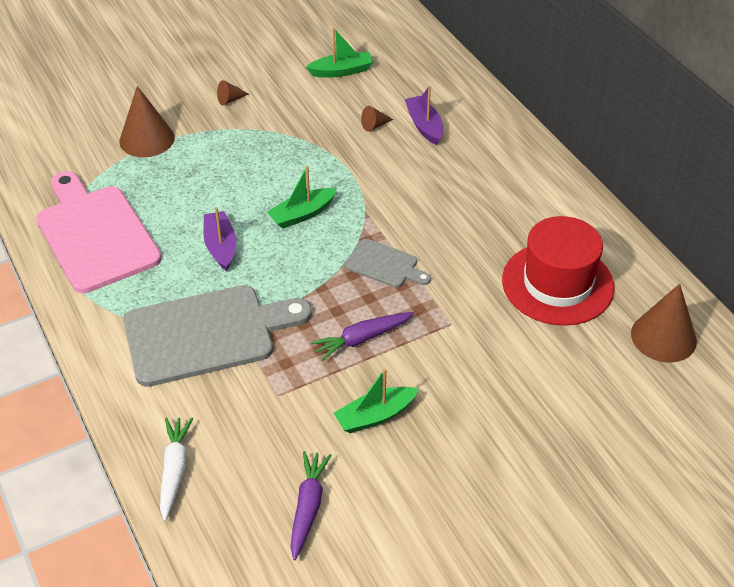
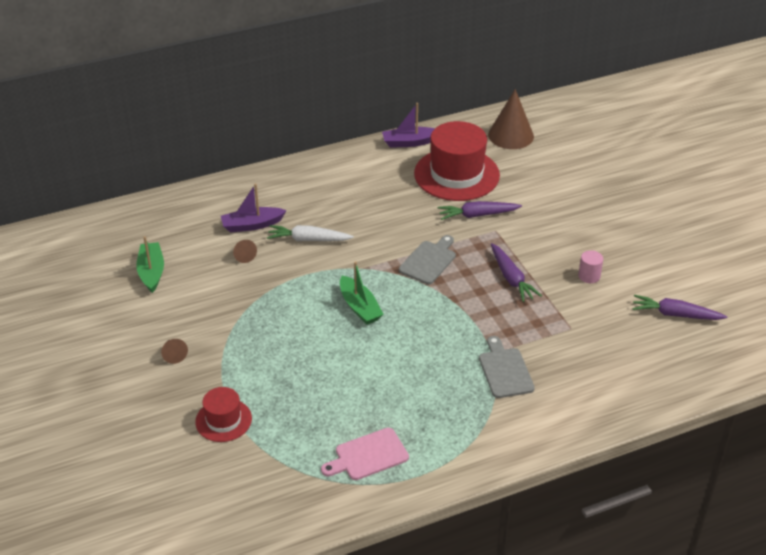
camera: 85 degrees left, 5 degrees down
pink cutting board [36,171,162,293] -> pink cutting board [321,428,409,480], size x0.49
brown cone [119,86,175,157] -> red hat [195,387,252,442]
grey cutting board [123,285,312,387] -> grey cutting board [479,336,535,398], size x0.49
white carrot [160,418,193,521] -> white carrot moved to [267,225,354,241]
purple boat [203,207,236,271] -> purple boat moved to [382,103,435,148]
green boat [334,368,419,433] -> pink cylinder [578,250,603,283]
none -> purple carrot [438,201,522,220]

